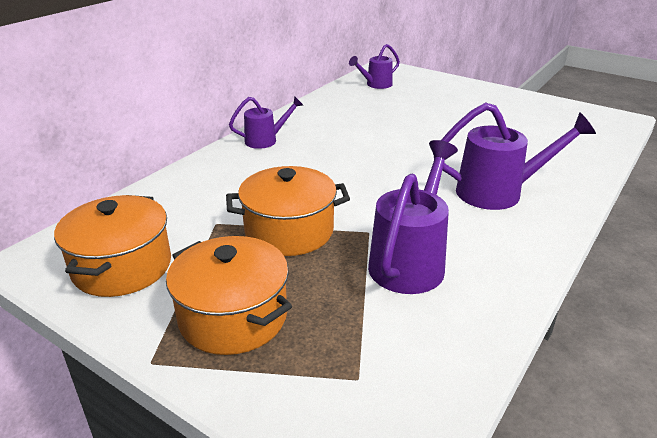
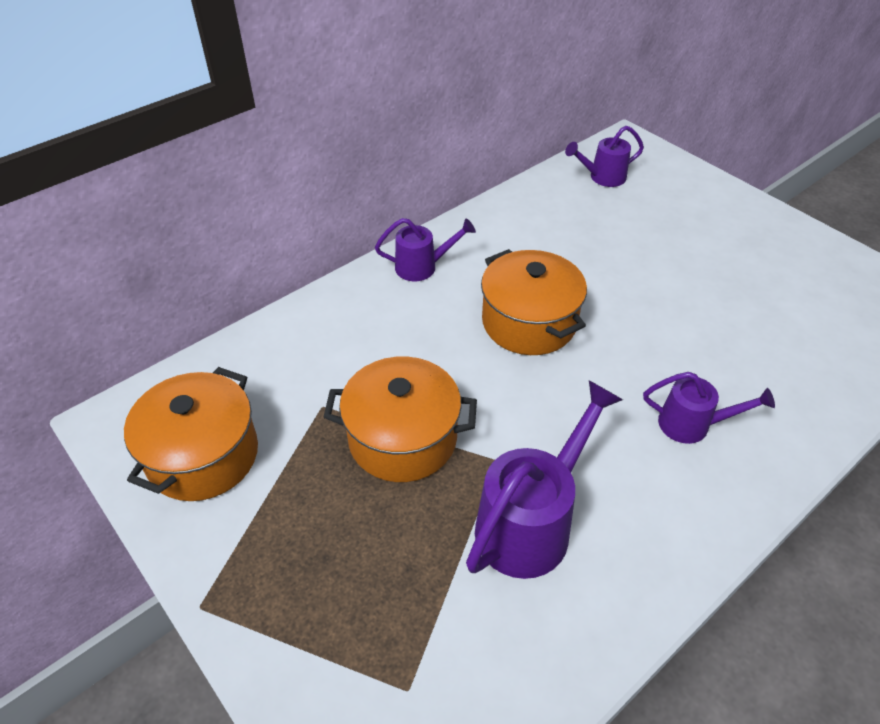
camera: 15 degrees right, 15 degrees up
orange pot [166,236,292,355] -> orange pot moved to [481,249,587,355]
purple watering can [434,102,596,210] -> purple watering can [643,372,775,444], size x0.59

